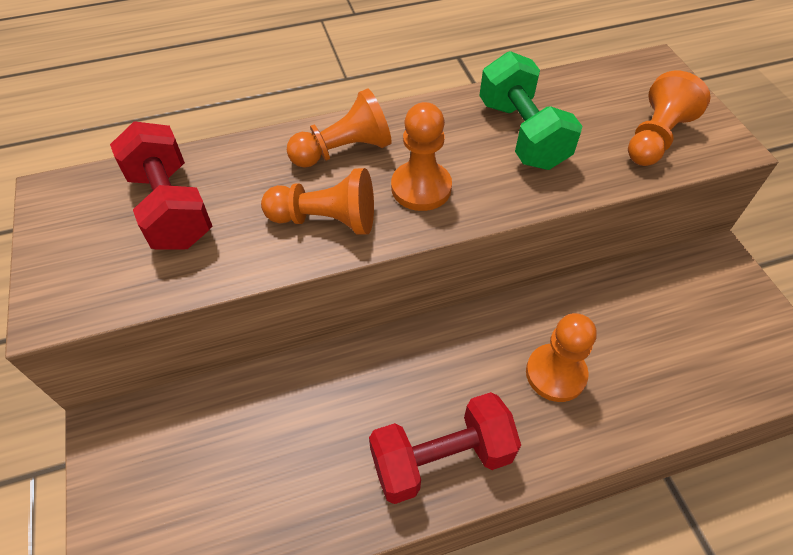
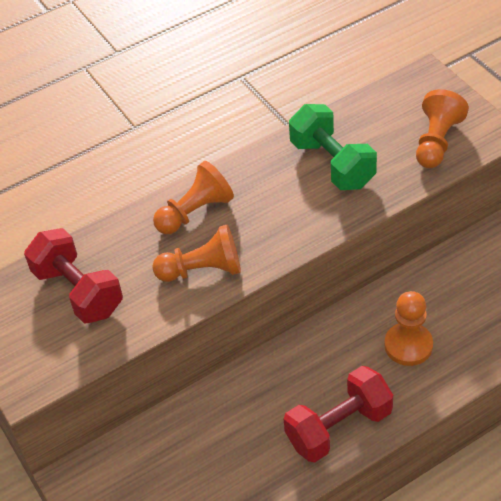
camera: 10 degrees left, 5 degrees down
orange pawn [391,102,452,211] -> none

